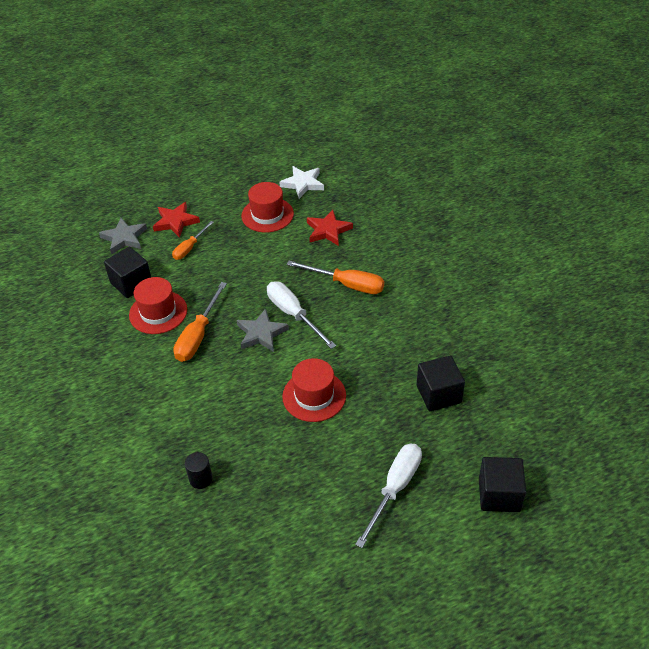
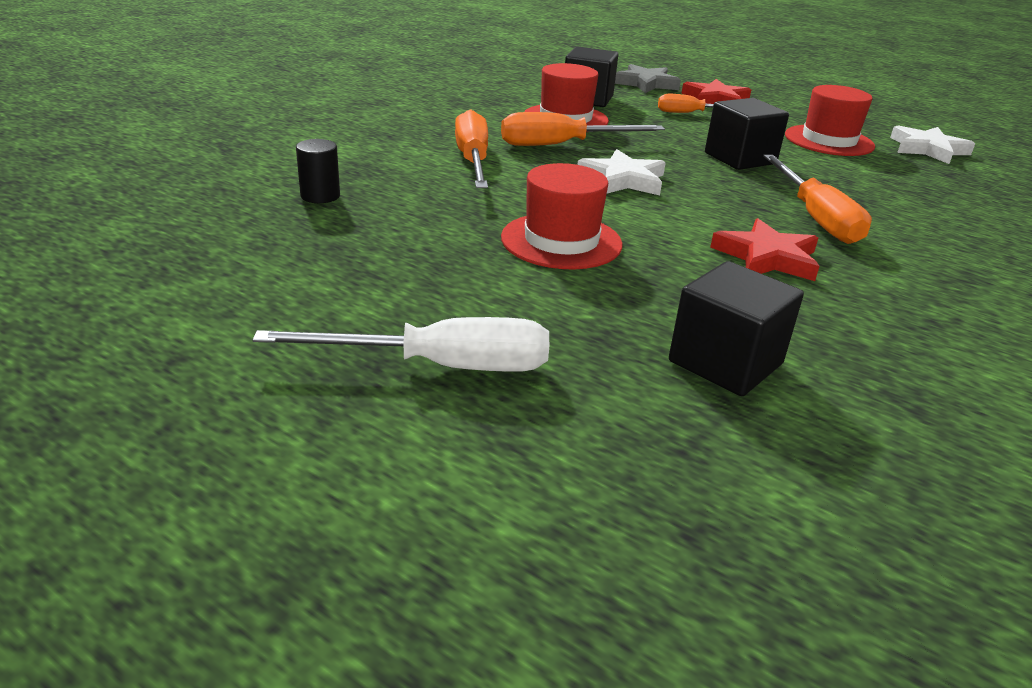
camera: 55 degrees right, 15 degrees down
grey star [237,308,289,352] -> white star [577,149,666,195]
white screwdriver [267,282,336,349] -> none
red star [307,210,353,246] -> red star moved to [710,218,820,281]
black cube [479,457,526,512] -> black cube moved to [705,98,789,170]
none -> orange screwdriver [455,109,488,188]

